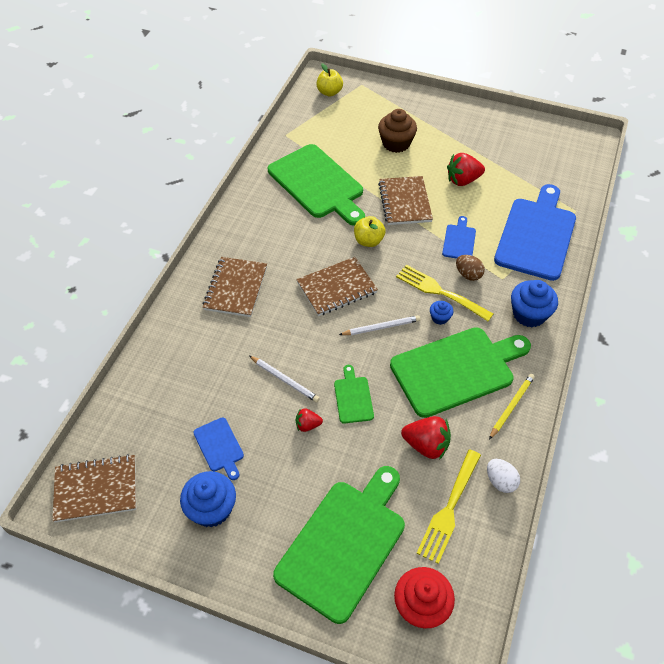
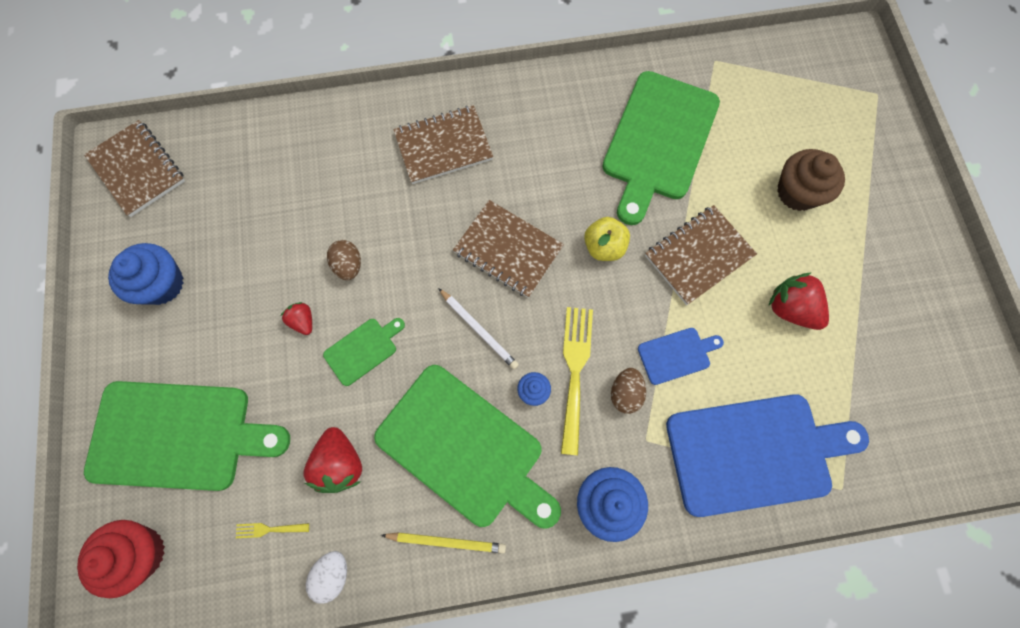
camera: 60 degrees right, 20 degrees up
blue cutting board [193,417,244,480] -> none
white pencil [249,356,320,402] -> brown egg [327,240,361,280]
yellow apple [316,63,343,96] -> none
yellow fork [417,450,481,564] -> yellow fork [236,523,309,538], size x0.46

